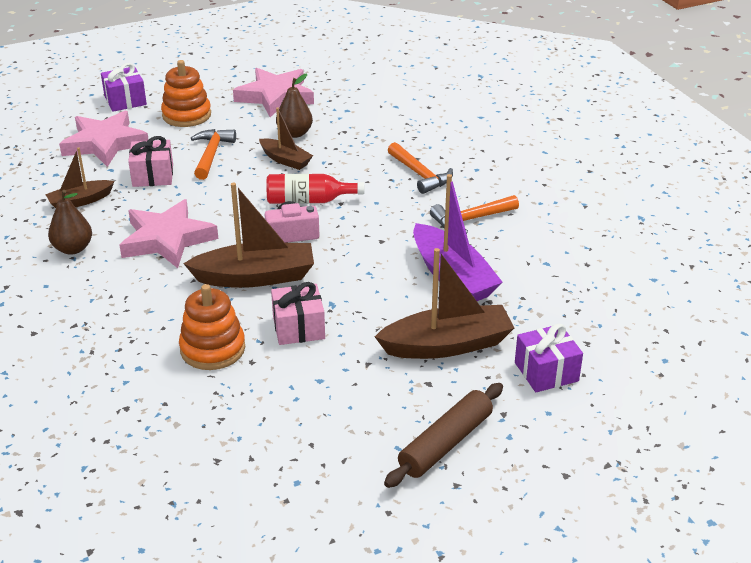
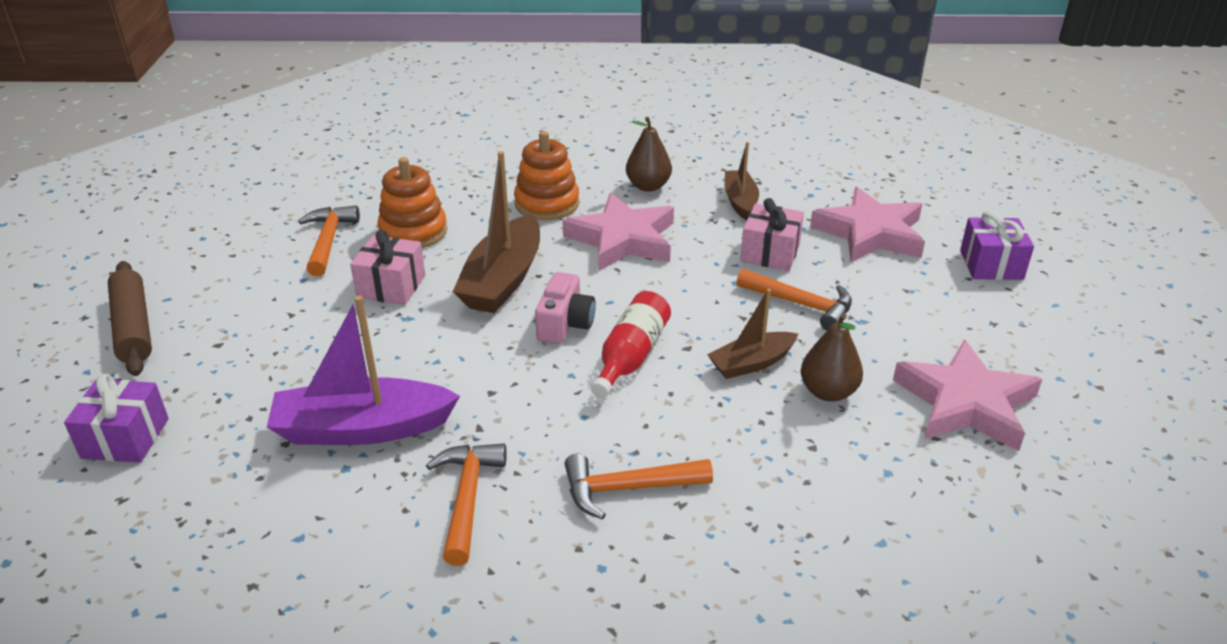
camera: 115 degrees right, 0 degrees up
orange stacking toy [161,60,211,127] -> orange stacking toy moved to [514,131,579,220]
brown boat [375,248,514,359] -> none
none -> orange hammer [298,206,360,276]

